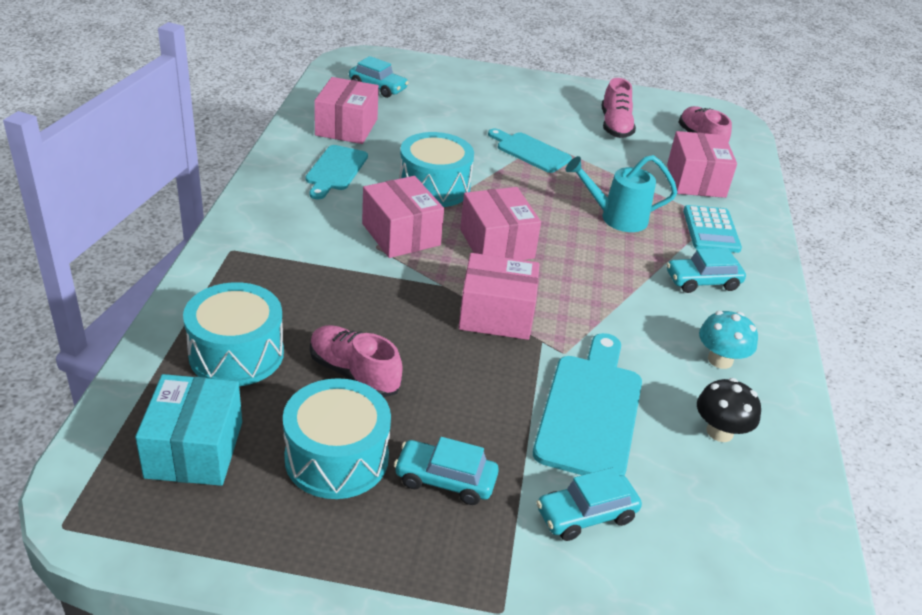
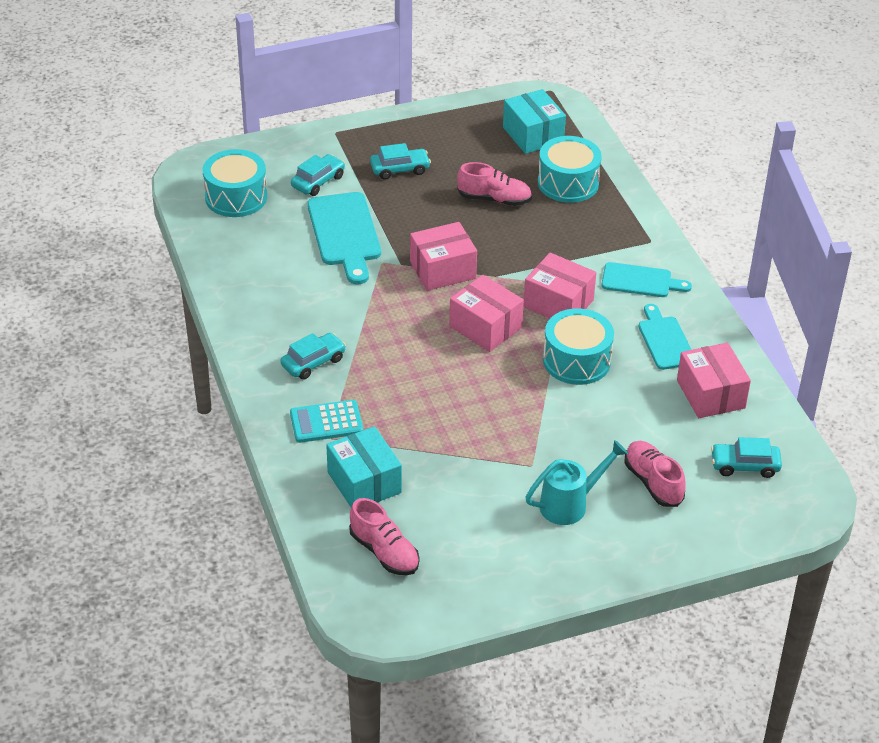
camera: 155 degrees right, 5 degrees up
turquoise drum [283,378,391,499] -> turquoise drum moved to [203,149,267,217]
turquoise cutting board [488,128,572,173] -> turquoise cutting board moved to [601,262,692,297]
turquoise watering can [566,155,677,232] -> turquoise watering can moved to [525,440,628,525]
pink shoe [602,78,636,138] -> pink shoe moved to [624,441,686,507]
pink box [667,131,737,198] -> turquoise box [326,426,402,507]
turquoise calculator [683,205,742,253] -> turquoise calculator turned 75 degrees counterclockwise [290,400,363,443]
black mushroom [697,378,761,442] -> none
turquoise mushroom [699,311,758,369] -> none

